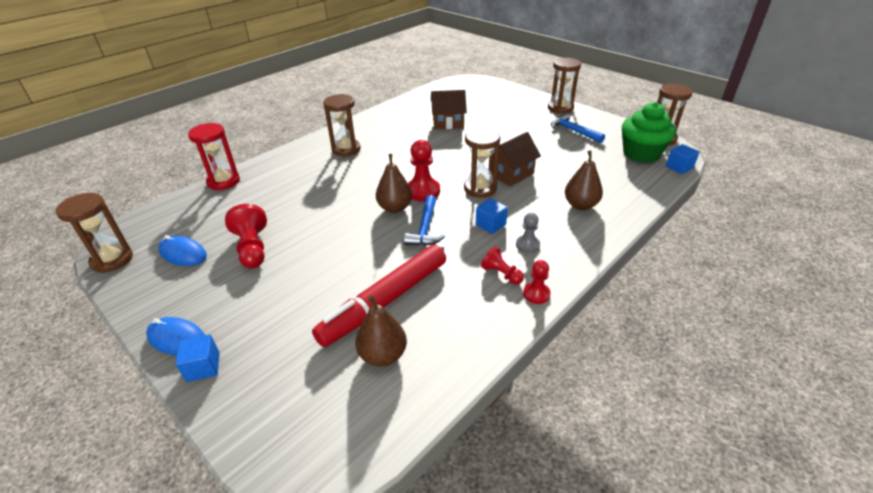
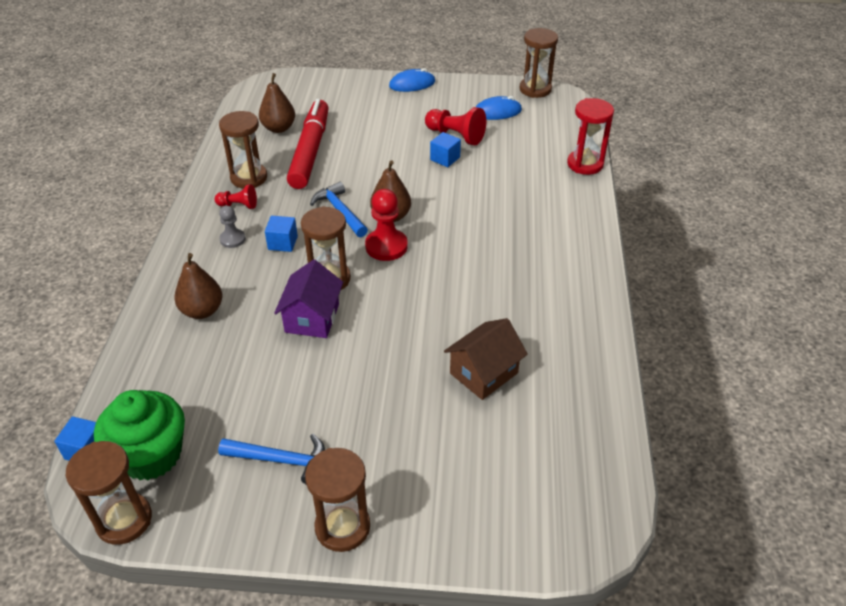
camera: 140 degrees right, 5 degrees up
blue cube [175,335,220,382] -> blue cube moved to [430,132,461,167]
brown hourglass [323,94,361,156] -> brown hourglass moved to [219,111,267,189]
brown house [489,132,541,186] -> purple house [274,260,343,338]
red pawn [523,260,551,304] -> none

